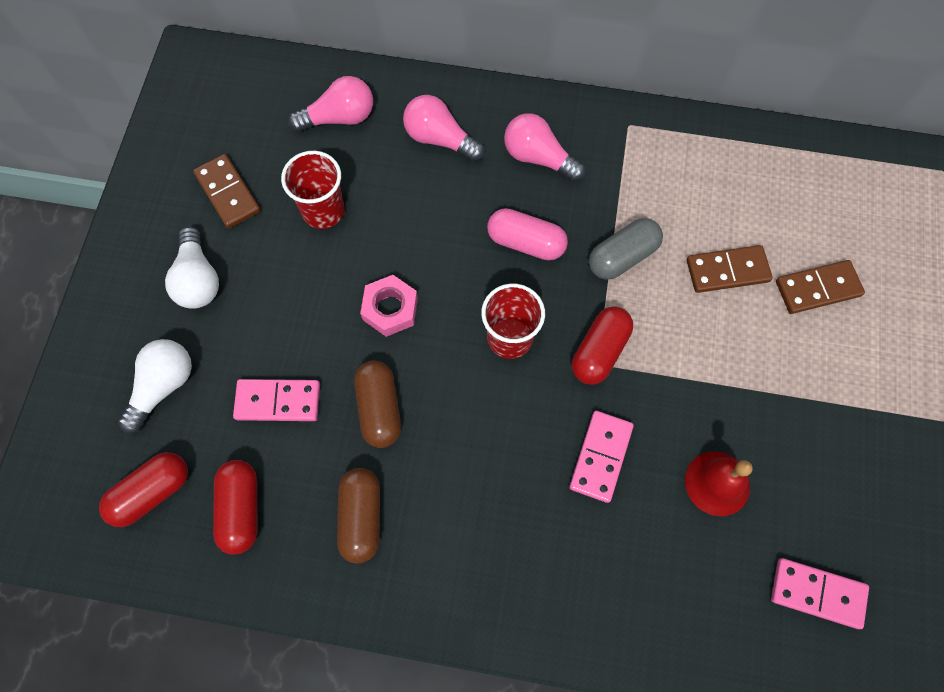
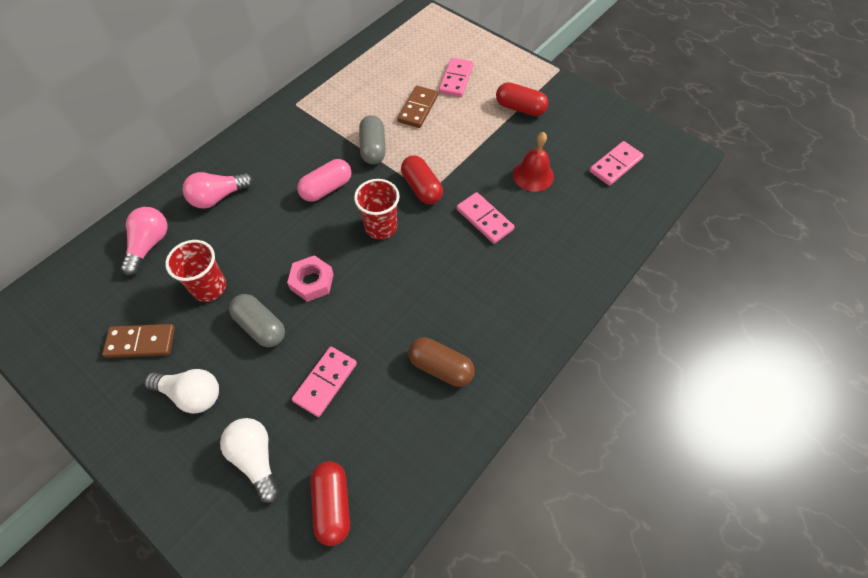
camera: 60 degrees left, 10 degrees down
red capsule [213,460,258,555] -> red capsule moved to [496,82,548,116]
brown capsule [354,361,401,448] -> none
pink light bulb [504,113,585,182] -> none
brown domino [776,260,865,314] -> pink domino [439,58,473,97]
none -> grey capsule [229,294,285,347]

